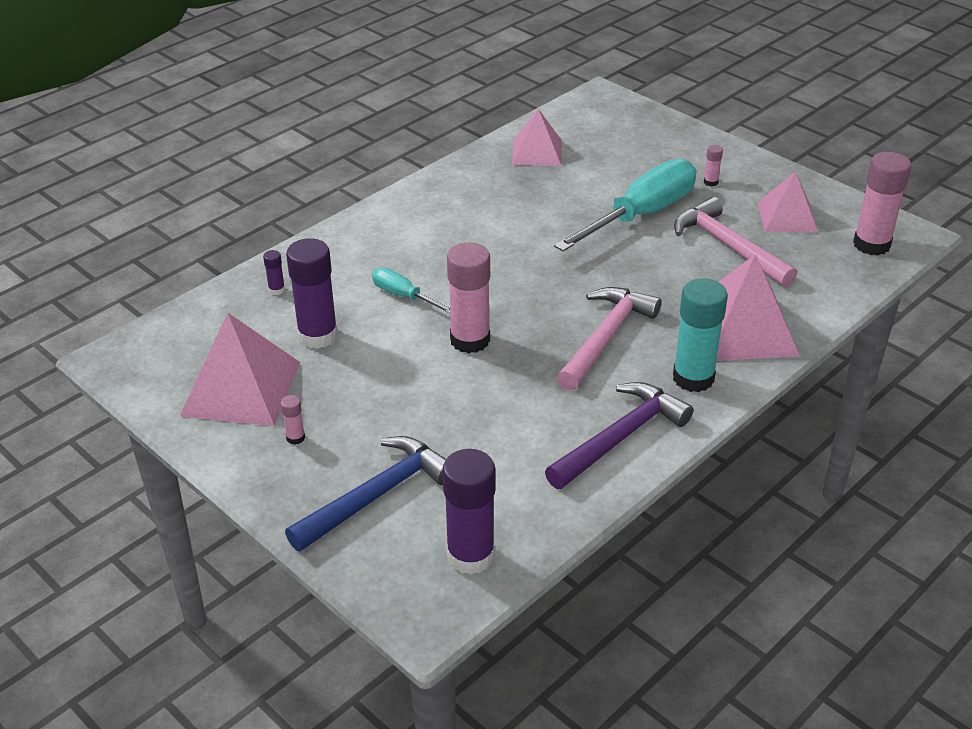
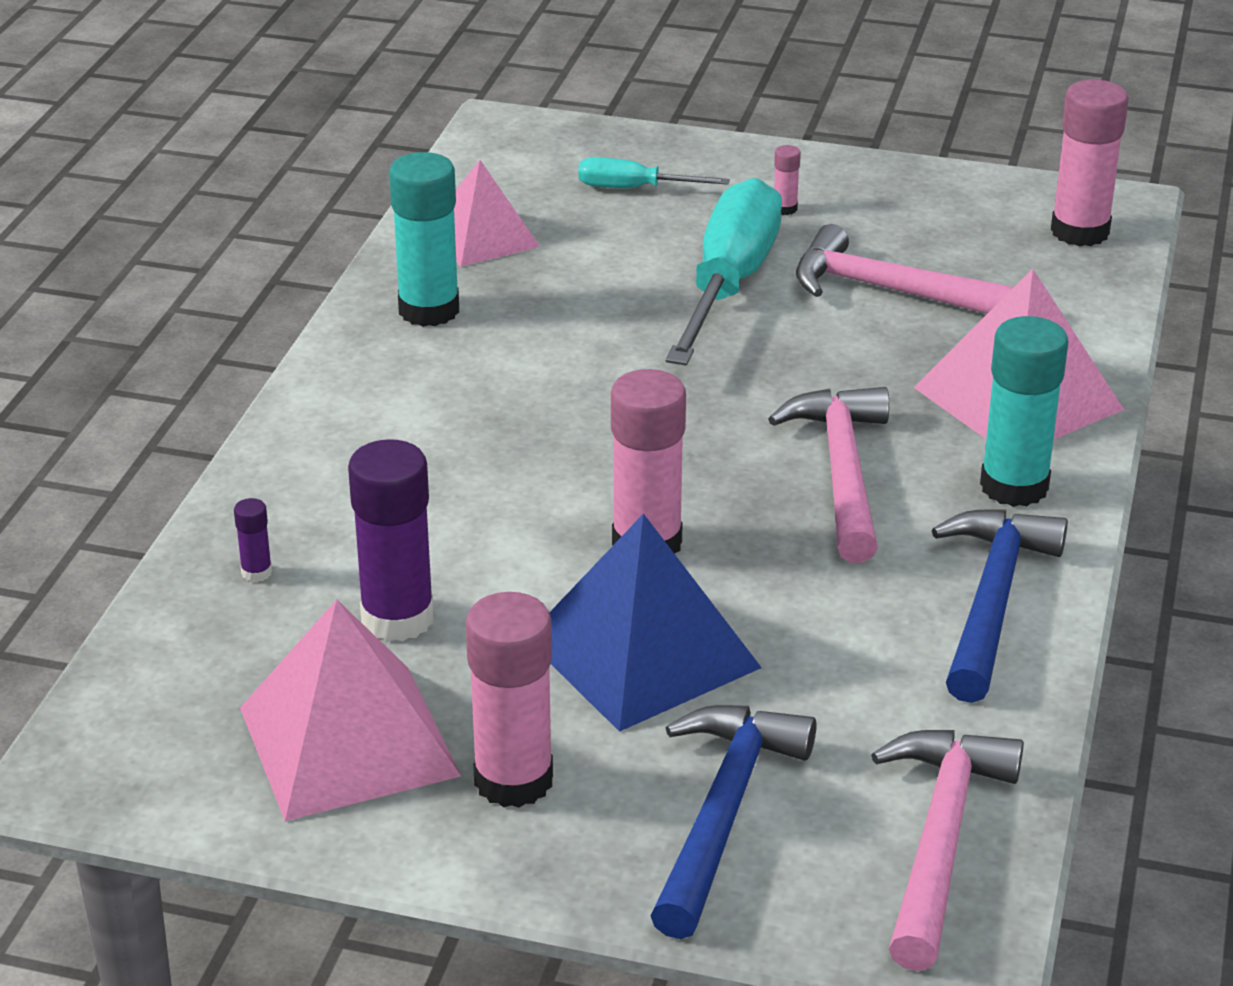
camera: 30 degrees left, 5 degrees down
pink glue stick [281,395,305,444] -> pink glue stick [466,592,553,807], size x2.32
turquoise screwdriver [372,268,450,314] -> turquoise screwdriver moved to [578,157,730,188]
purple glue stick [442,449,496,575] -> pink hammer [871,730,1024,971]
purple hammer [545,382,693,489] -> blue hammer [932,509,1068,703]
pink pyramid [757,171,818,232] -> none
none -> turquoise glue stick [389,152,459,327]
none -> blue pyramid [549,513,762,732]

